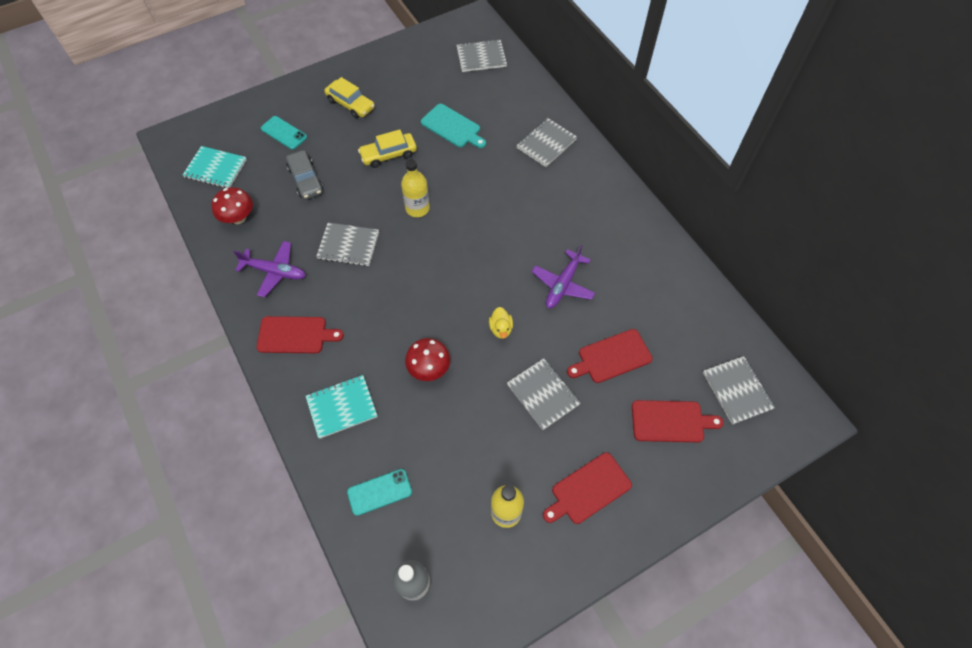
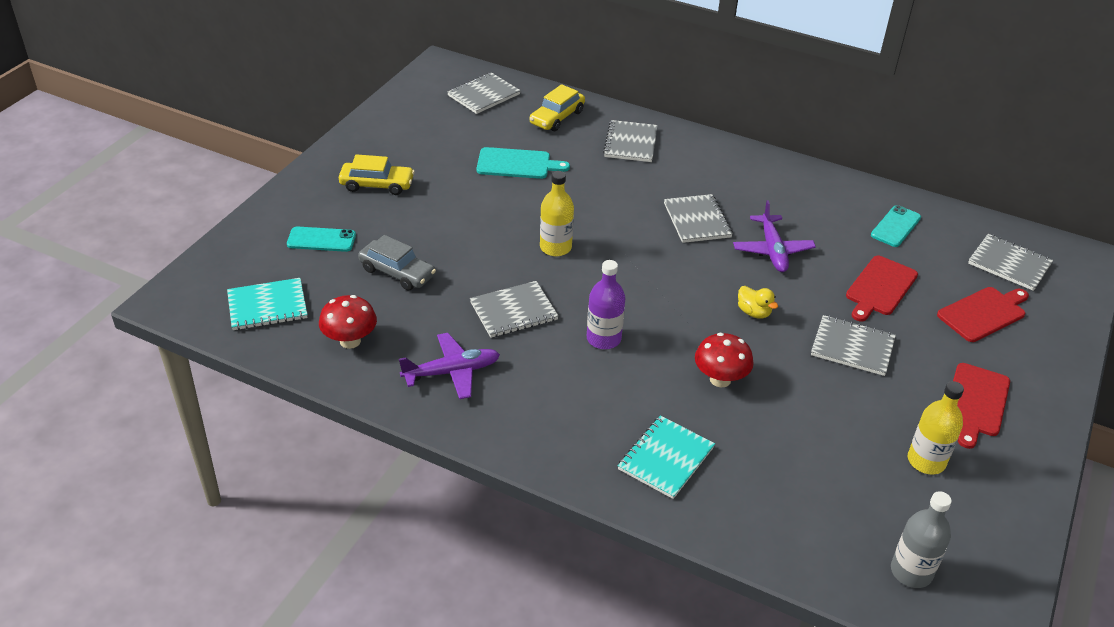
camera: 35 degrees left, 20 degrees down
red cutting board [257,316,344,353] -> none
turquoise phone [347,469,412,516] -> turquoise phone moved to [871,205,921,247]
yellow car [358,129,417,168] -> yellow car moved to [530,84,585,131]
none -> purple bottle [587,260,625,349]
none -> grey notebook [664,194,733,243]

